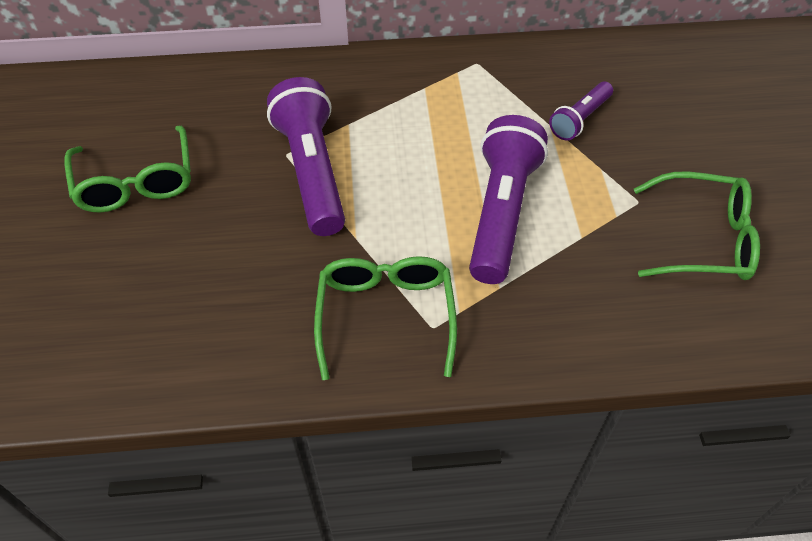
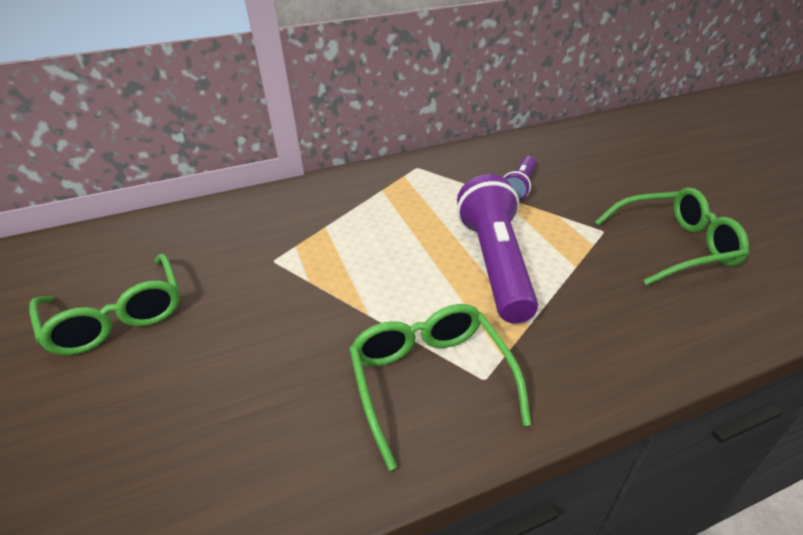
camera: 15 degrees left, 15 degrees down
purple flashlight [267,77,345,236] -> none

